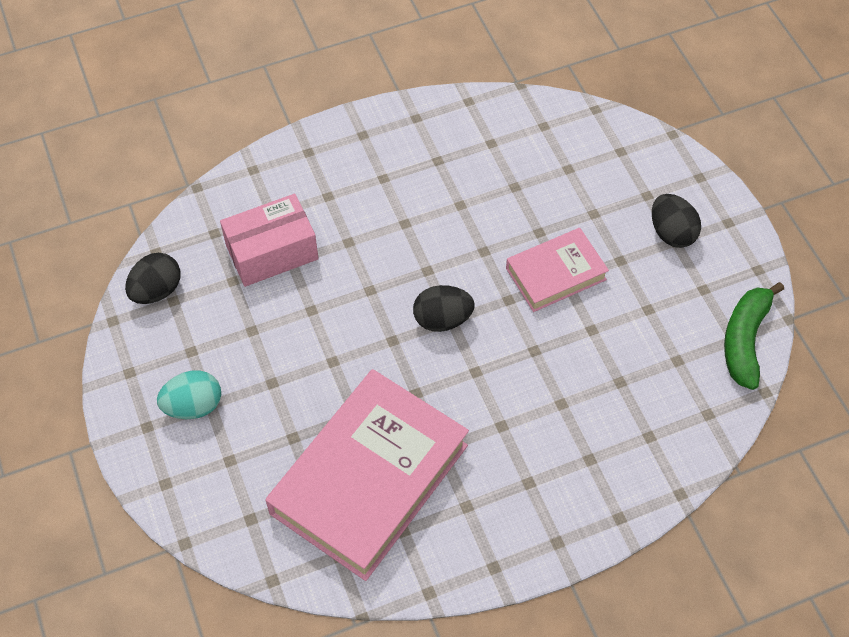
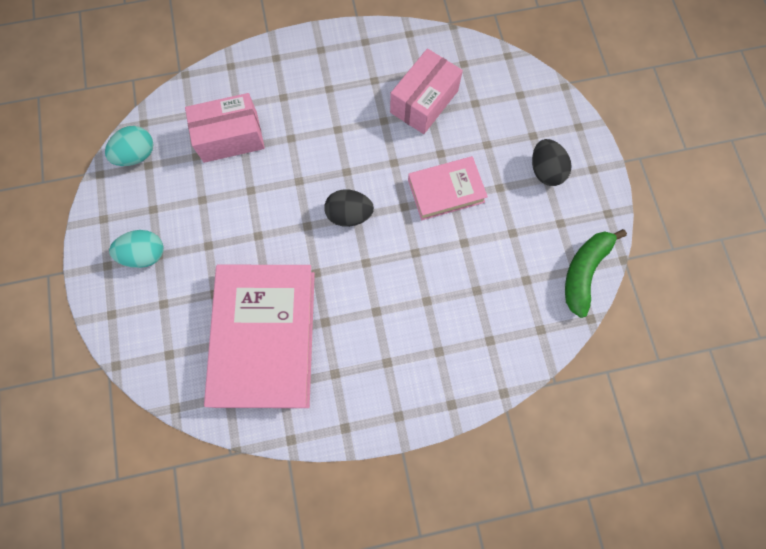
camera: 10 degrees right, 15 degrees up
black egg [125,253,181,304] -> turquoise egg [105,126,154,166]
pink book [265,369,469,581] -> pink book turned 45 degrees counterclockwise [204,265,315,408]
none -> pink box [390,48,463,134]

